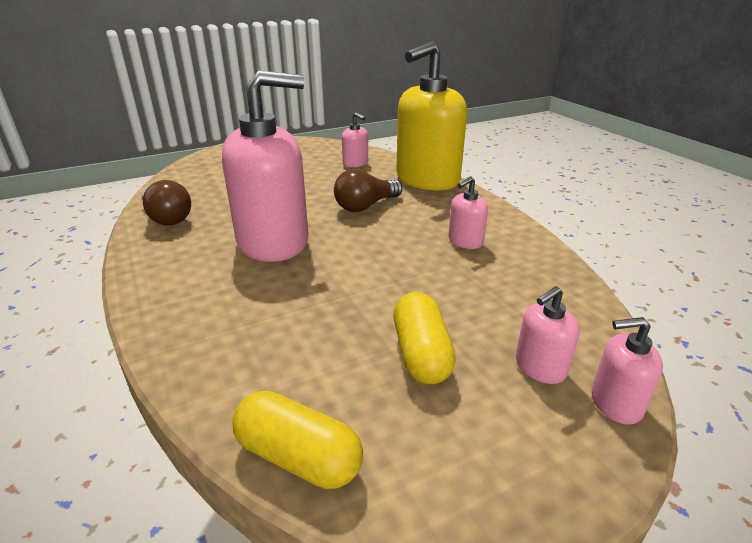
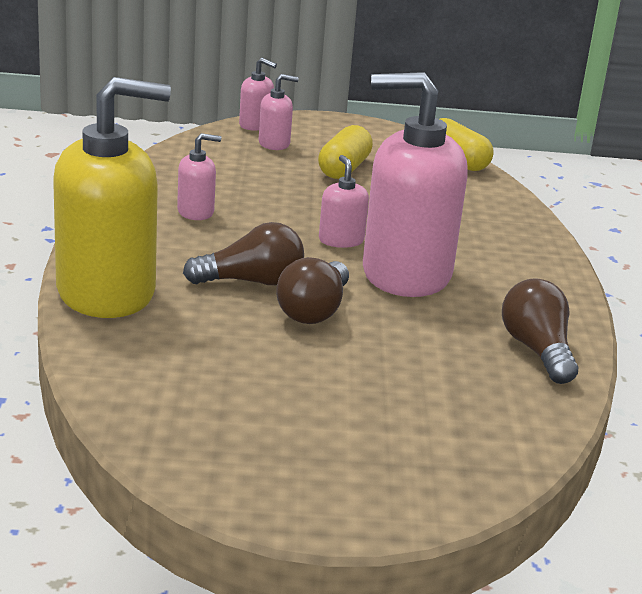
camera: 155 degrees left, 5 degrees down
pink soap dispenser [342,112,368,167] -> pink soap dispenser moved to [319,155,369,248]
none -> brown light bulb [276,257,349,324]

